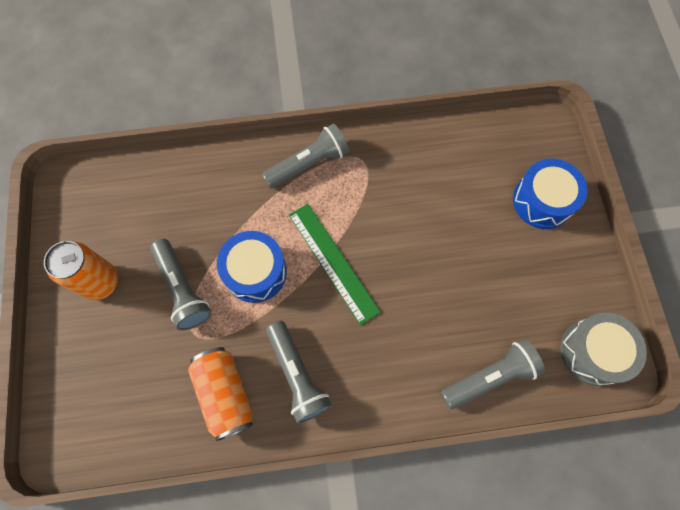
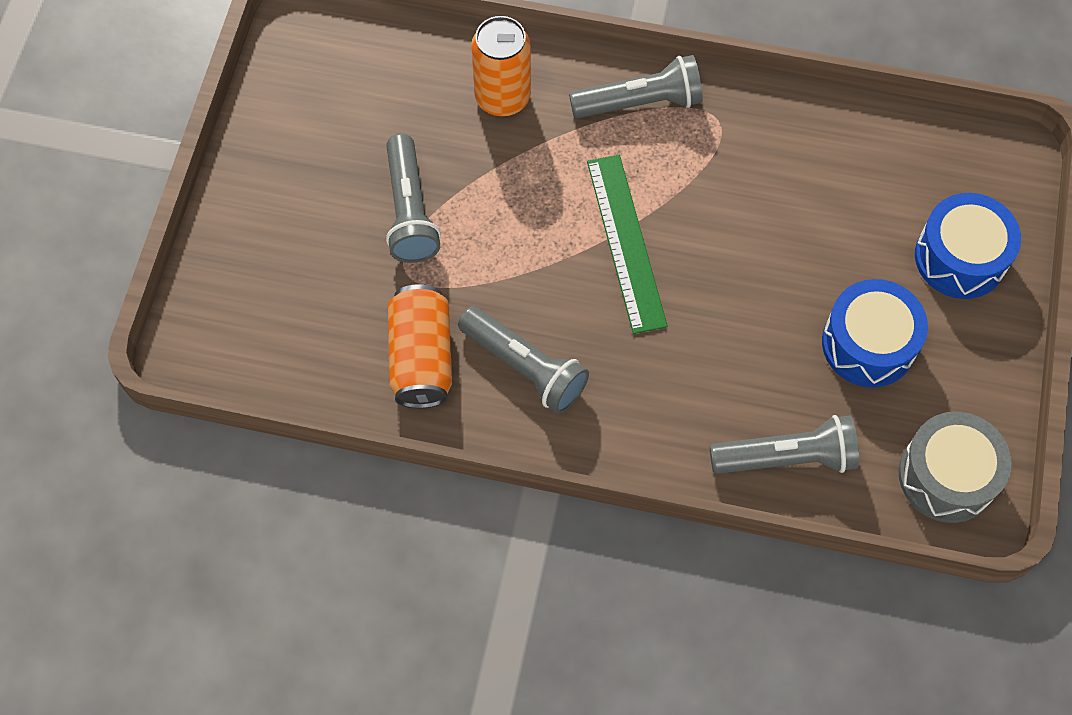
camera: 20 degrees right, 5 degrees down
orange can [44,241,118,300] -> orange can moved to [471,16,531,116]
blue drum [217,231,287,303] -> blue drum moved to [822,279,928,387]
grey flashlight [266,321,332,424] -> grey flashlight turned 45 degrees counterclockwise [458,306,589,414]

